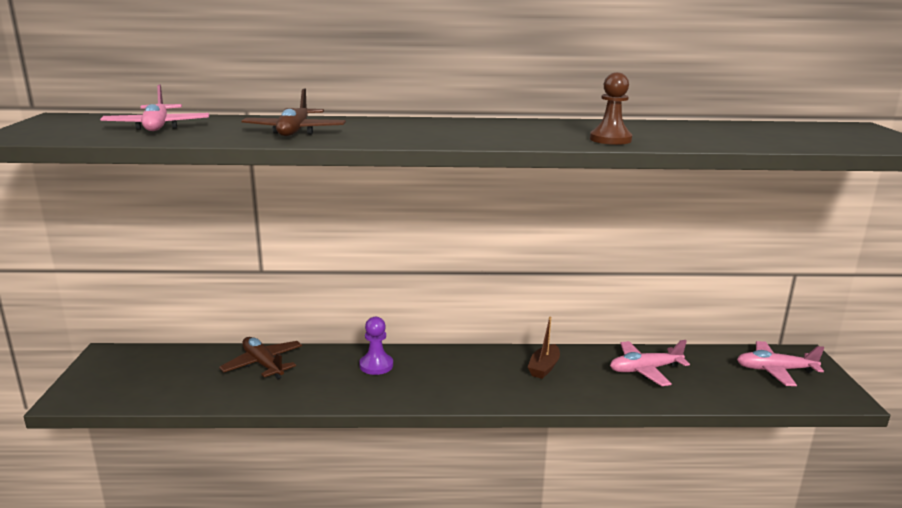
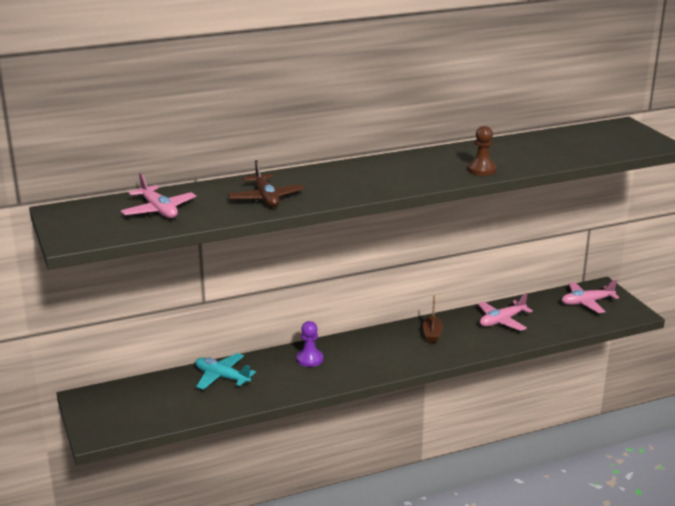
camera: 20 degrees left, 5 degrees up
brown plane [219,337,302,379] -> turquoise plane [195,353,256,390]

